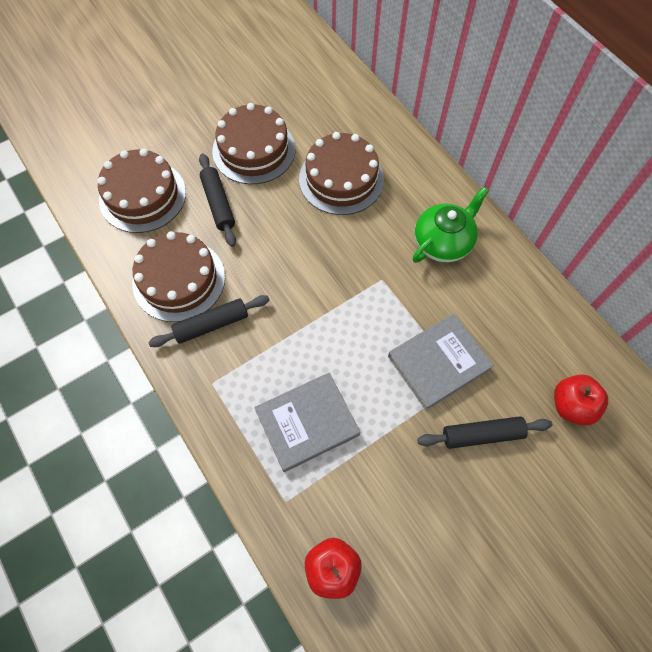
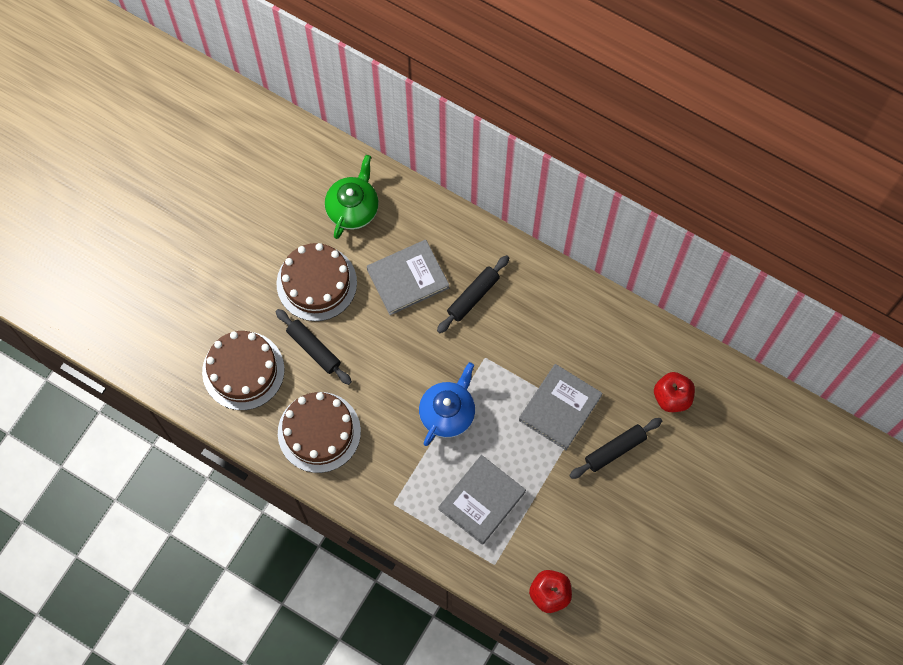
camera: 25 degrees left, 5 degrees up
black rolling pin [148,295,269,347] -> black rolling pin moved to [437,255,509,333]
brown cake [299,132,384,215] -> grey book [367,240,449,315]
green teapot [413,187,489,263] -> green teapot moved to [325,155,379,239]
none -> blue teapot [419,362,475,446]

